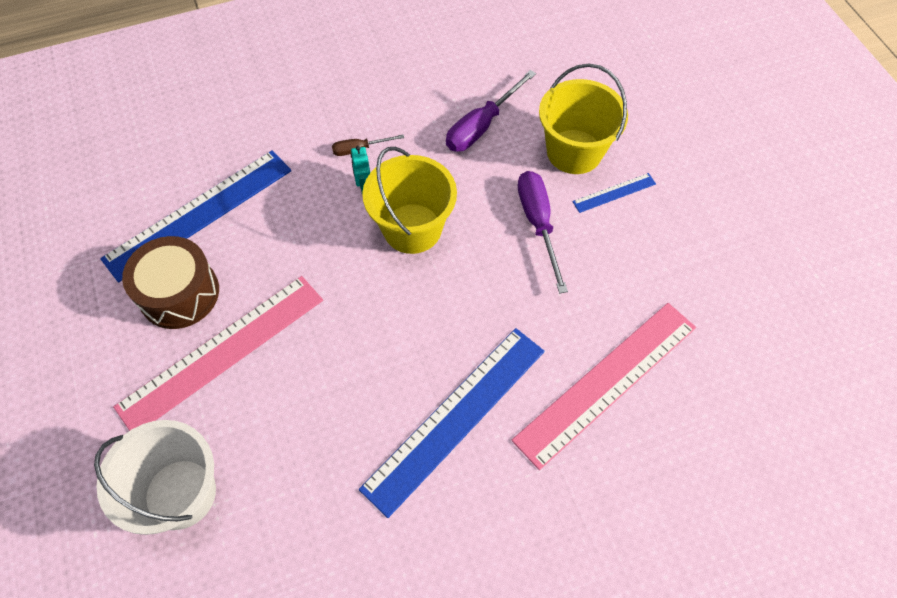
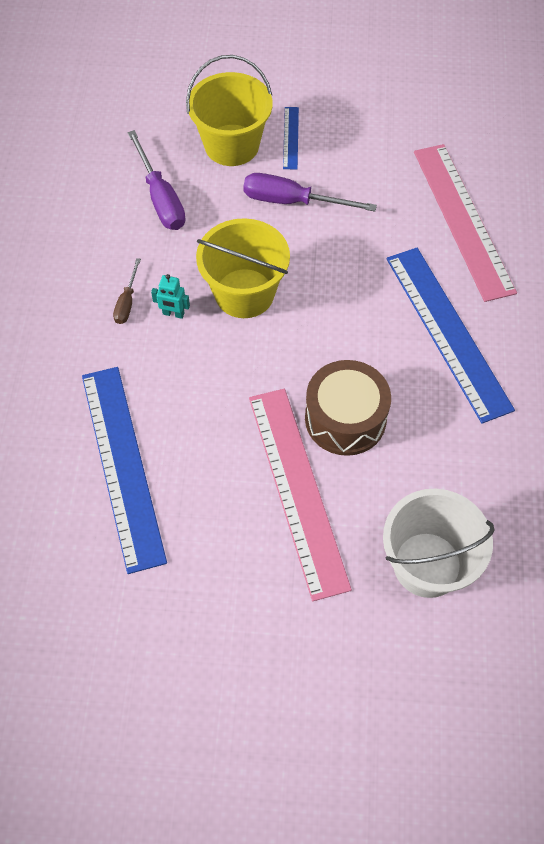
camera: 65 degrees left, 0 degrees up
brown drum [122,236,219,329] -> brown drum moved to [305,360,391,456]

